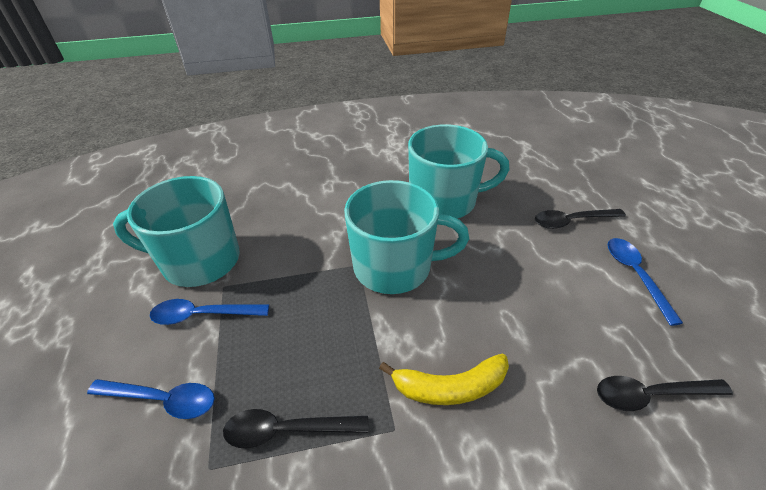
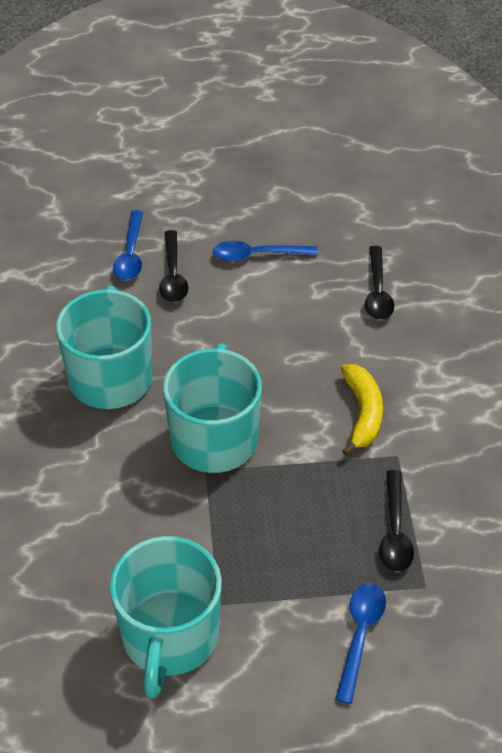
camera: 85 degrees left, 5 degrees up
blue spoon [150,299,269,325] -> blue spoon moved to [113,210,143,281]

